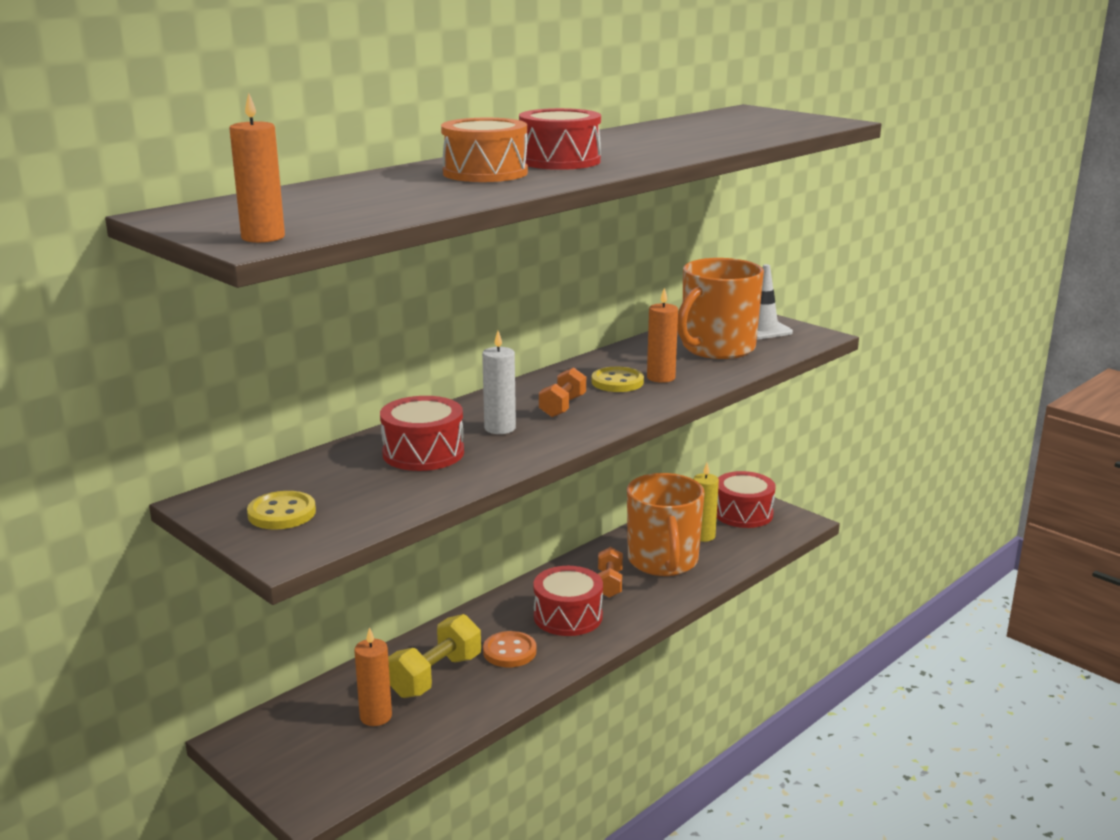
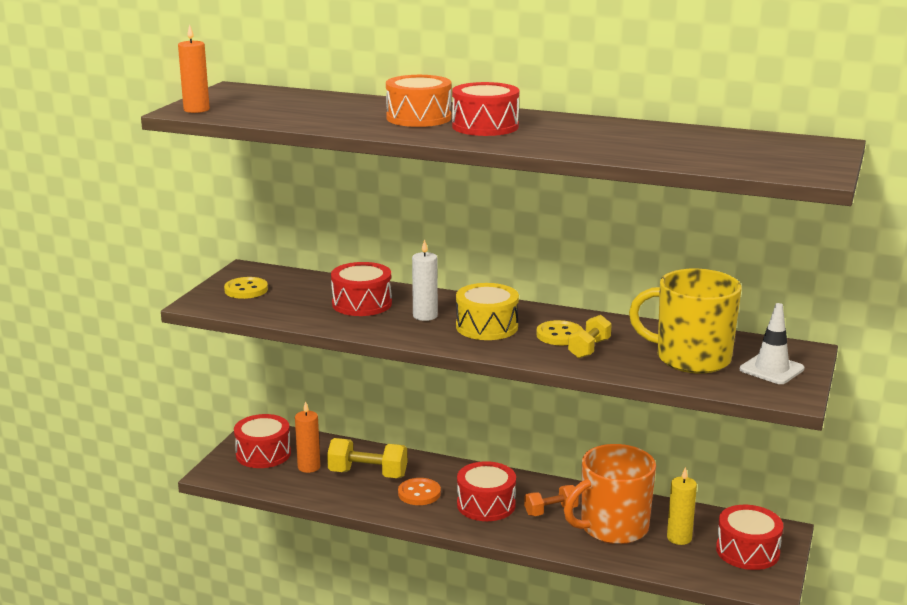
camera: 65 degrees right, 0 degrees up
orange dumbbell [539,367,586,417] -> yellow drum [456,283,519,340]
orange candle [647,288,678,383] -> yellow dumbbell [568,315,612,358]
orange mug [677,258,764,359] -> yellow mug [629,269,742,373]
none -> red drum [234,414,291,468]

